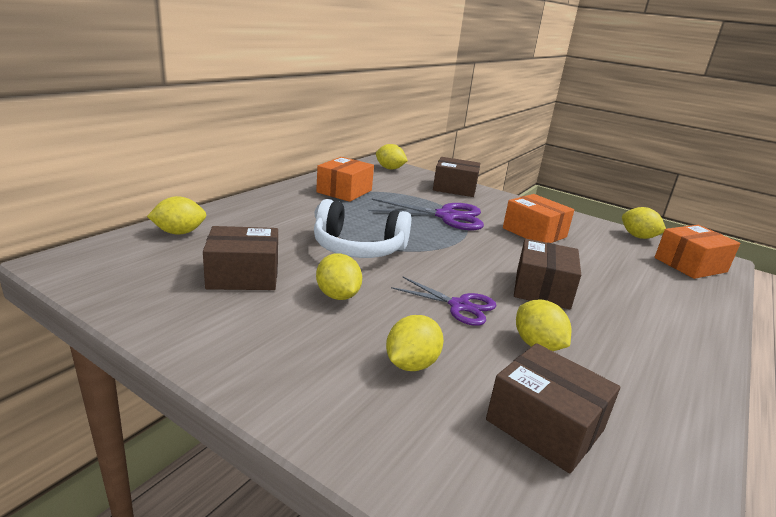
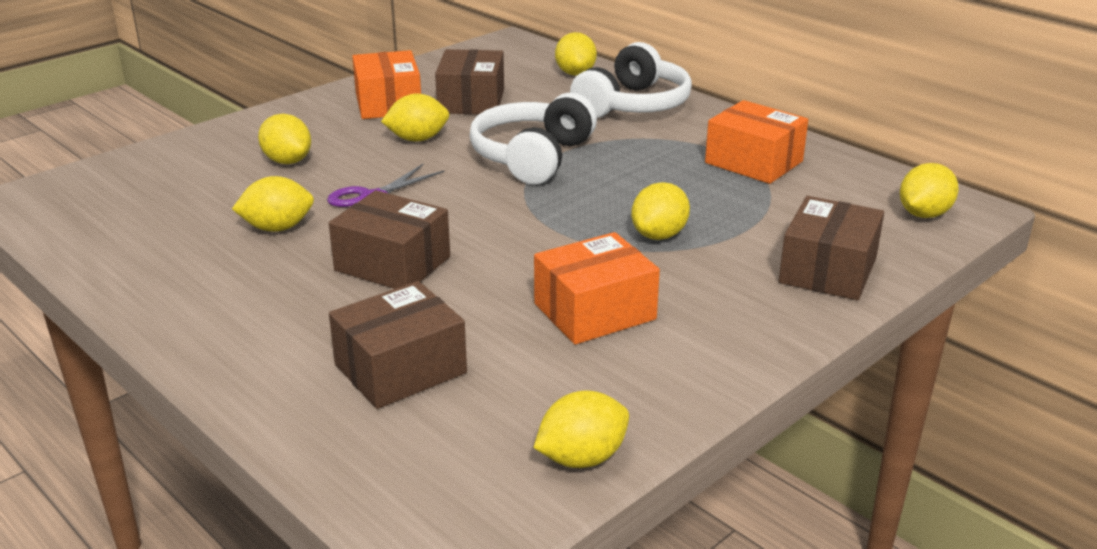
camera: 105 degrees right, 5 degrees up
purple scissors [368,199,484,230] -> yellow lemon [631,182,690,240]
brown box [486,343,620,474] -> brown box moved to [329,281,467,409]
orange box [655,225,740,279] -> orange box moved to [352,50,421,119]
none -> white headphones [570,42,692,118]

